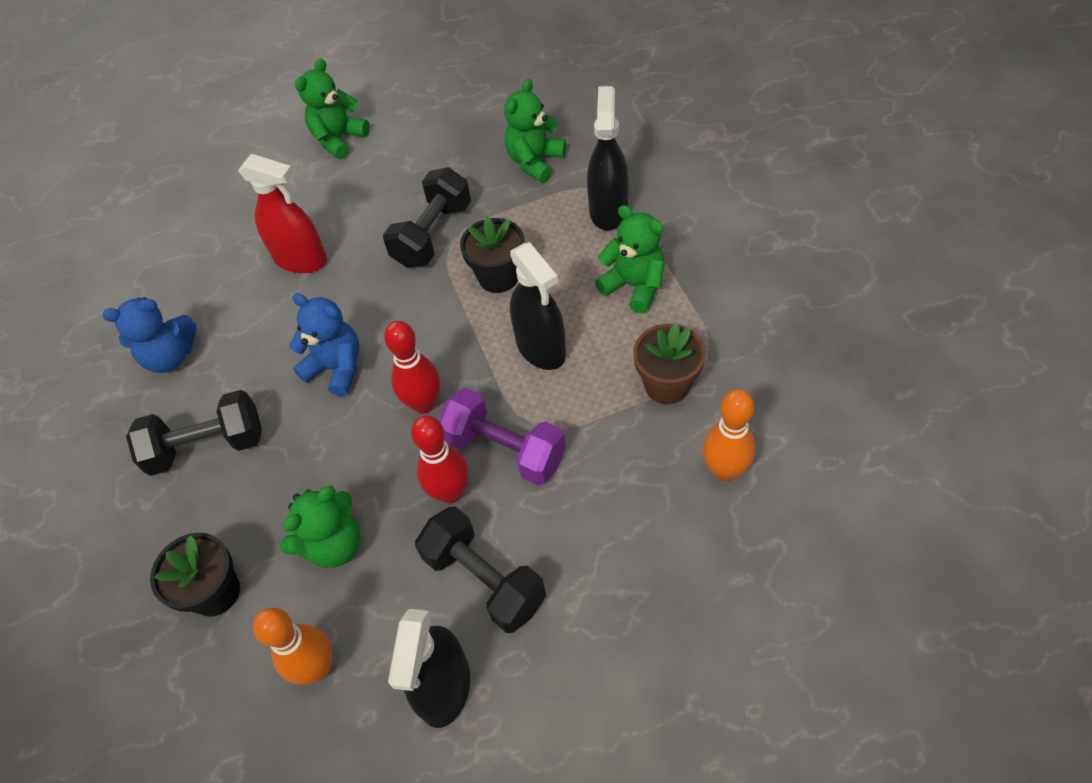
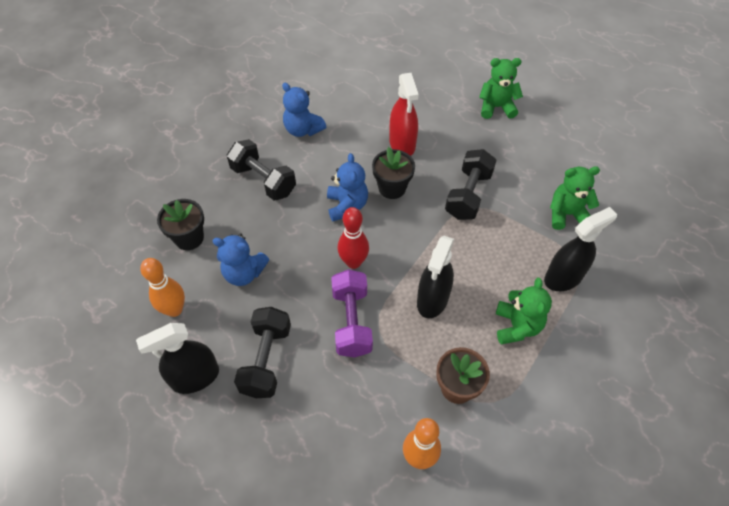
camera: 50 degrees right, 0 degrees up
green teddy bear [280,486,361,568] -> blue teddy bear [213,233,270,286]
black dumbbell [383,167,471,268] -> black dumbbell turned 60 degrees counterclockwise [445,149,496,220]
red bowling pin [411,415,469,504] -> none
black flower pot [460,217,525,293] -> black flower pot moved to [372,147,415,199]

